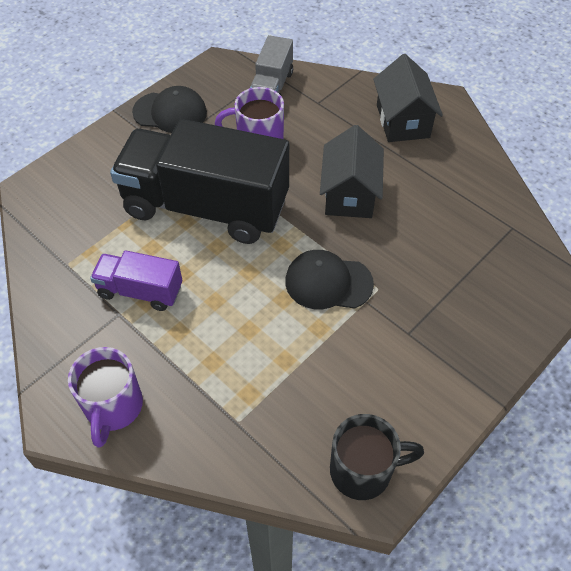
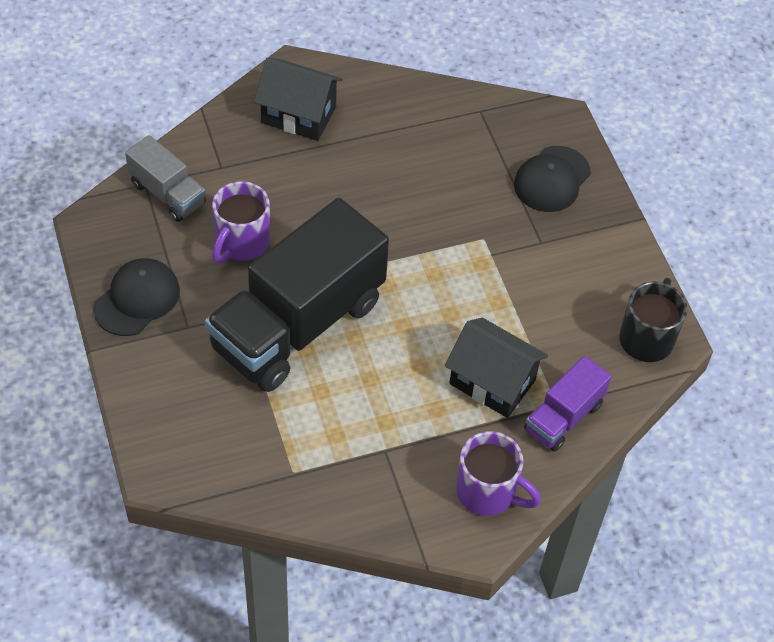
camera: 65 degrees left, 0 degrees up
purple truck [90,250,182,311] -> purple truck moved to [524,356,612,452]
black cap [285,250,374,309] -> black cap moved to [514,146,591,212]
black house [320,125,384,218] -> black house moved to [445,318,548,418]

